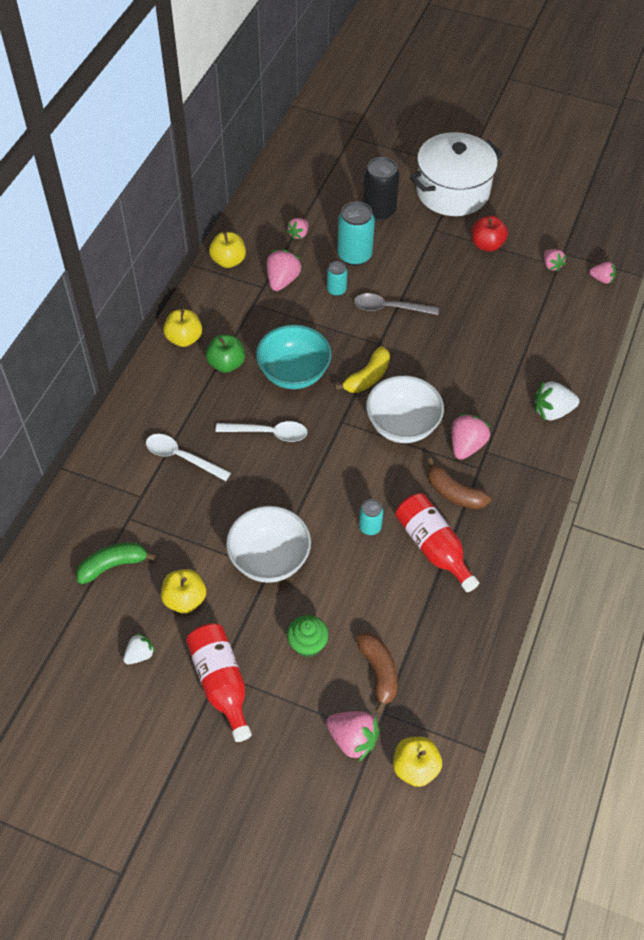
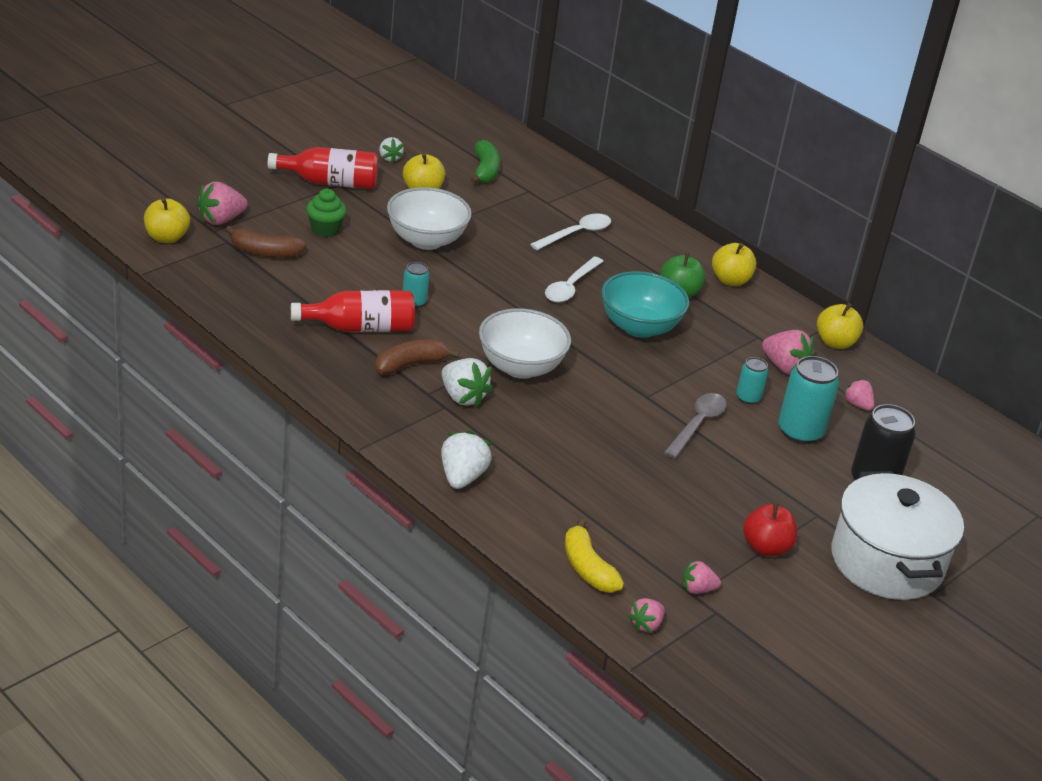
camera: 110 degrees right, 20 degrees down
yellow banana [335,346,390,393] -> yellow banana moved to [565,519,624,593]
pink strawberry [451,413,491,460] -> white strawberry [441,358,493,407]

